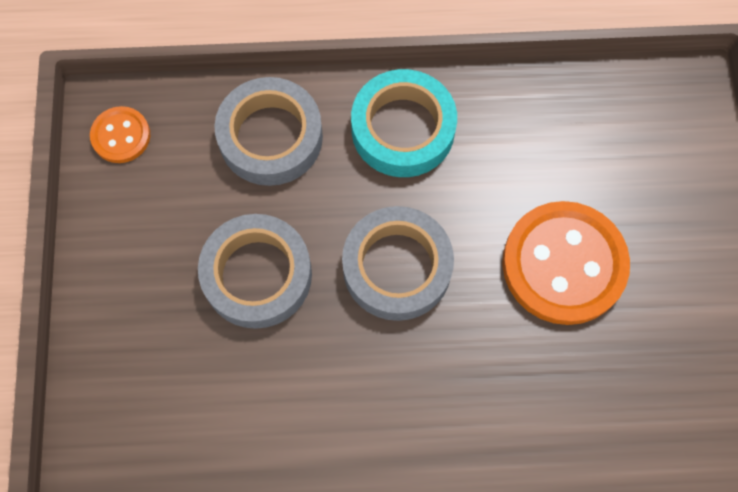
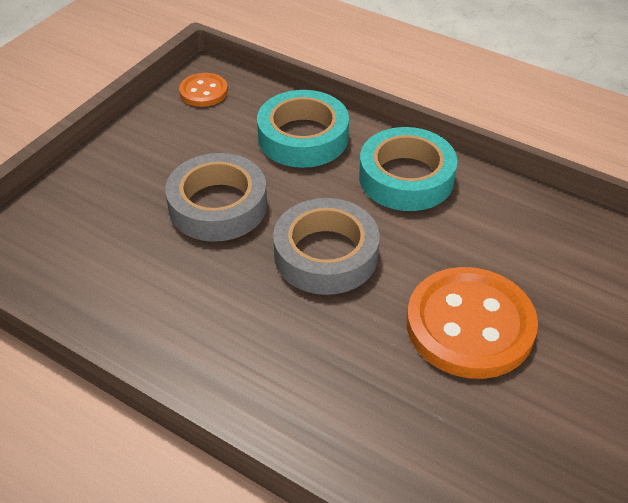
camera: 35 degrees right, 25 degrees down
grey tape [214,77,323,186] -> turquoise tape [257,90,349,168]

